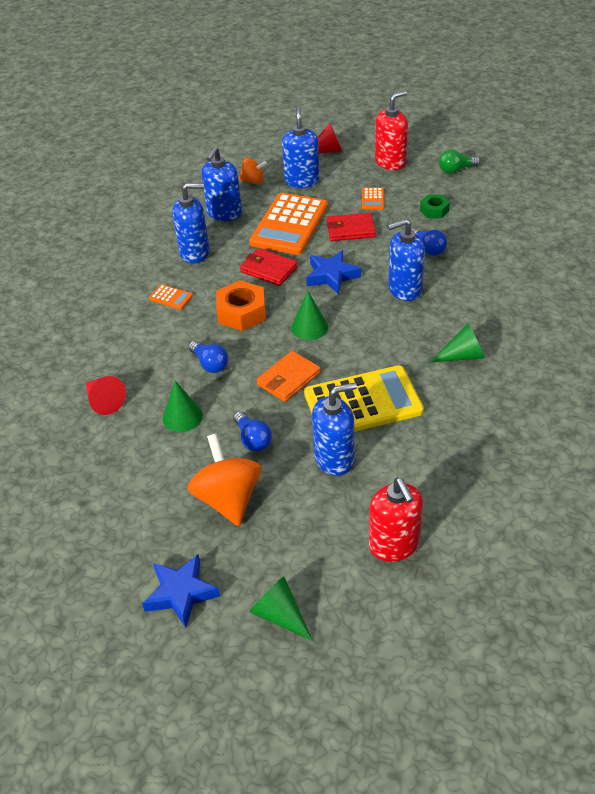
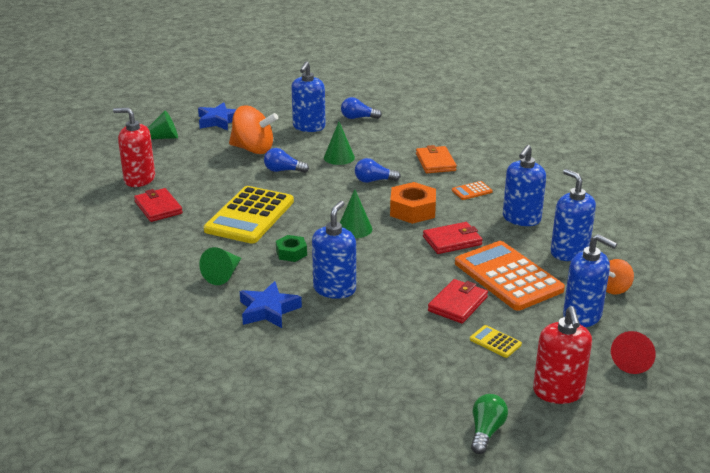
camera: 125 degrees right, 15 degrees down
red cone [86,376,126,415] -> none
orange wallet [256,351,321,402] -> orange wallet moved to [416,145,457,173]
blue star [306,250,361,294] -> blue star moved to [240,281,302,328]
blue soap dispenser [312,383,357,476] -> blue soap dispenser moved to [291,61,326,132]
orange calculator [362,187,384,210] -> yellow calculator [470,325,522,358]
blue light bulb [411,228,447,256] -> blue light bulb moved to [341,97,382,119]
green nut [420,194,450,219] -> green nut moved to [276,235,307,262]
none -> red wallet [134,188,183,222]

